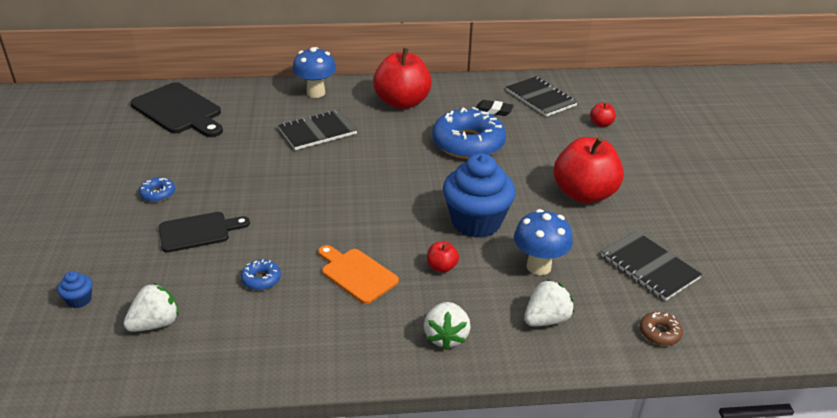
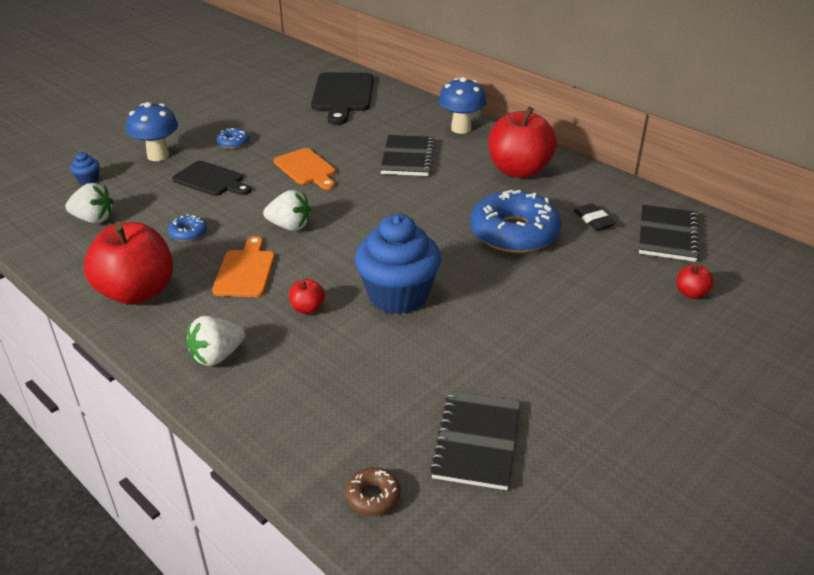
camera: 50 degrees right, 0 degrees up
black notebook [278,109,357,150] -> black notebook turned 75 degrees clockwise [380,135,436,176]
blue mushroom [514,209,573,275] -> blue mushroom moved to [126,102,178,161]
white strawberry [524,279,574,326] -> white strawberry moved to [263,190,311,231]
red apple [554,137,624,204] -> red apple moved to [84,222,173,305]
none -> orange cutting board [274,148,336,190]

